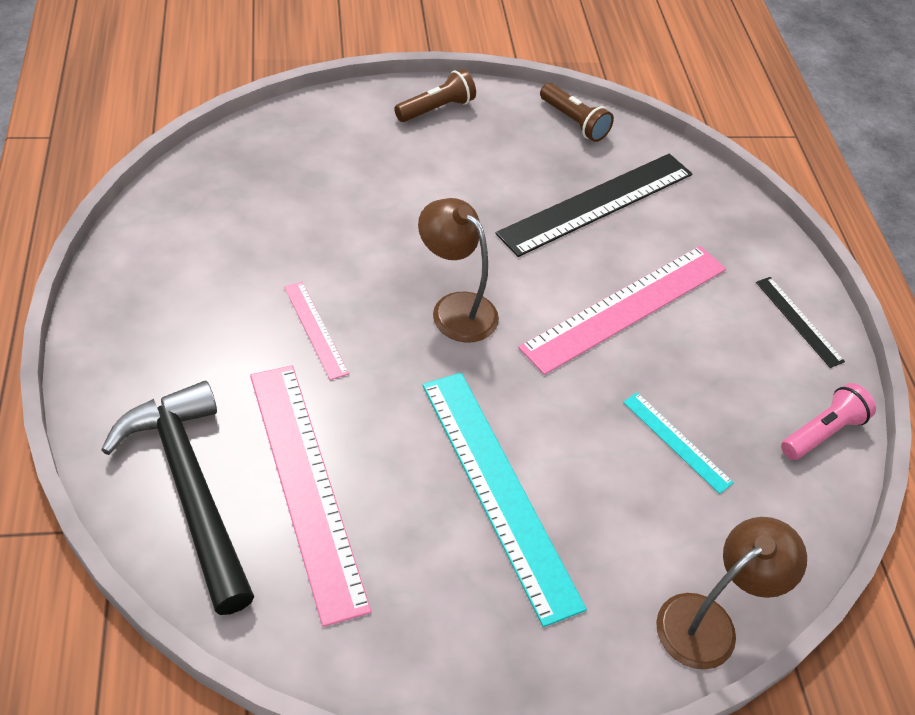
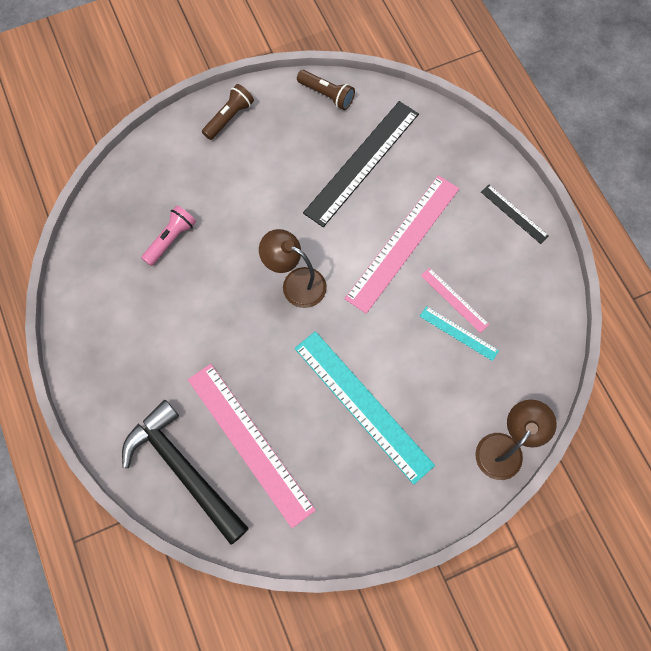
camera: 10 degrees left, 20 degrees up
pink ruler [284,282,349,380] -> pink ruler moved to [421,268,489,333]
pink flashlight [781,383,876,460] -> pink flashlight moved to [141,205,196,266]

